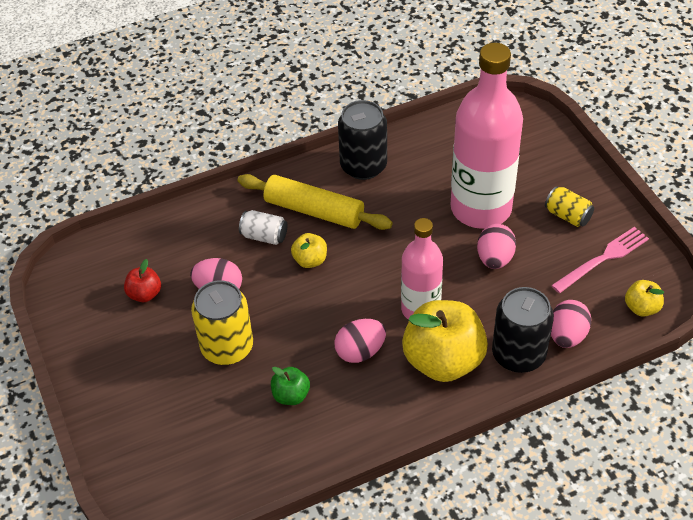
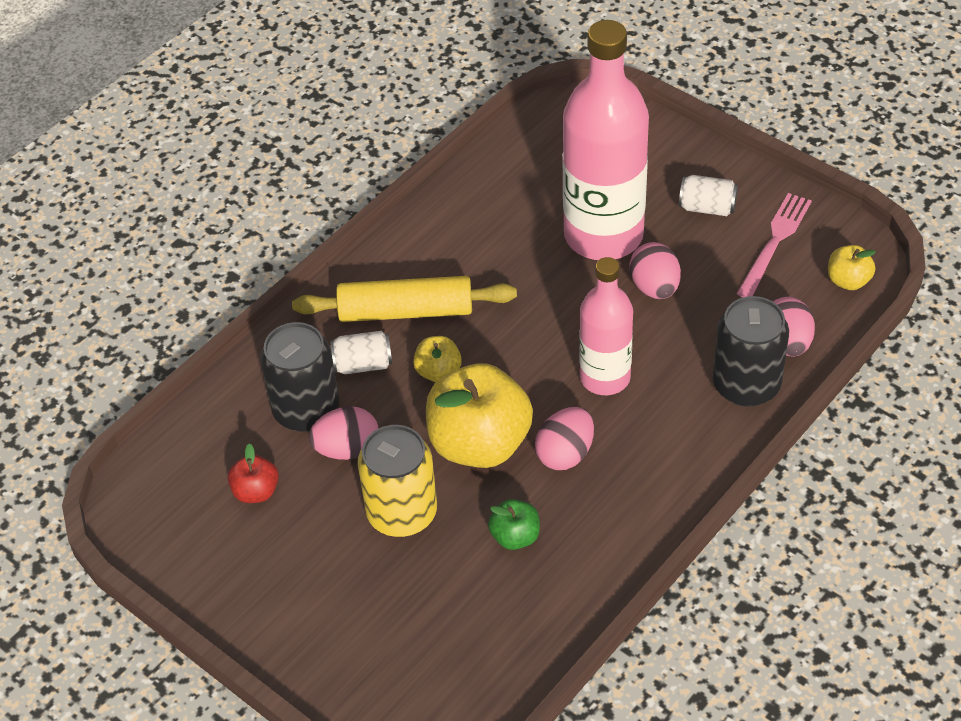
camera: 25 degrees left, 0 degrees up
black can [338,100,387,180] -> black can moved to [260,322,339,432]
yellow apple [402,300,488,382] -> yellow apple moved to [426,363,533,468]
yellow can [545,186,594,227] -> white can [679,175,738,216]

